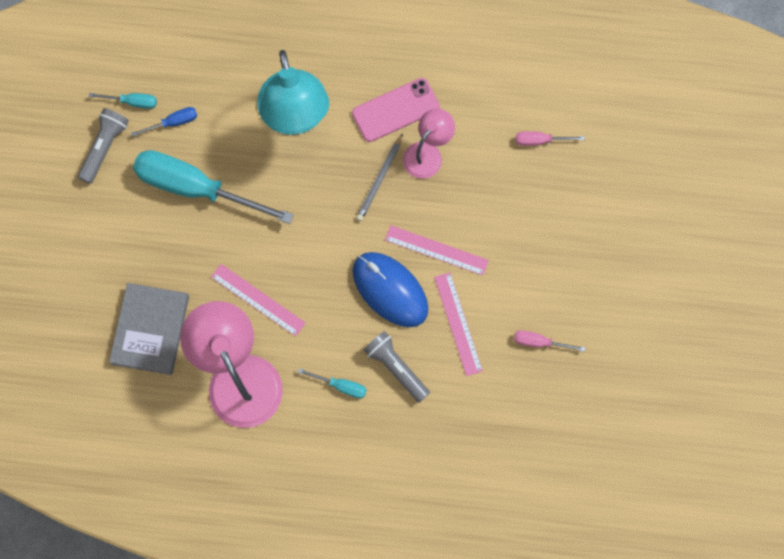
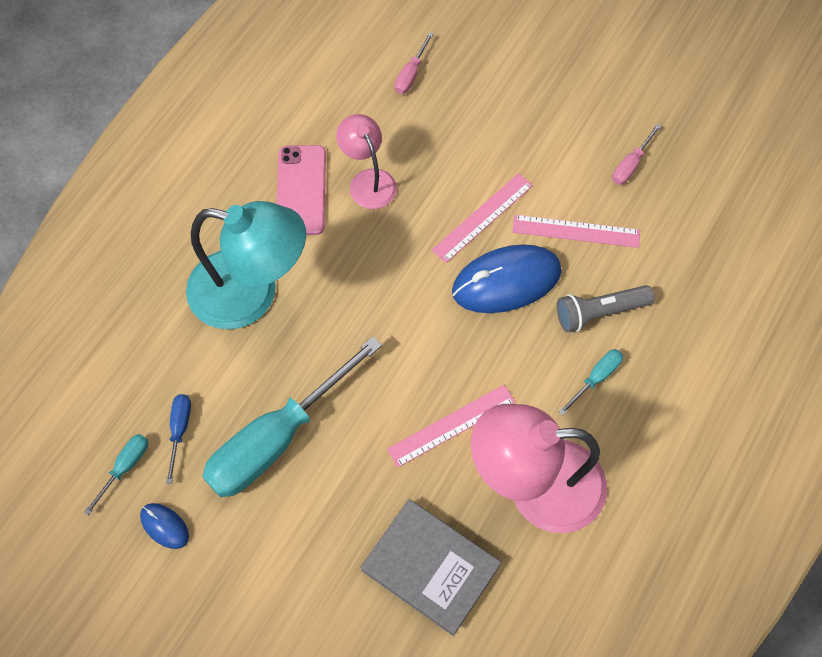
camera: 65 degrees left, 10 degrees down
grey flashlight [78,108,129,184] -> blue mouse [140,503,189,549]
grey pencil [356,134,403,221] -> none

